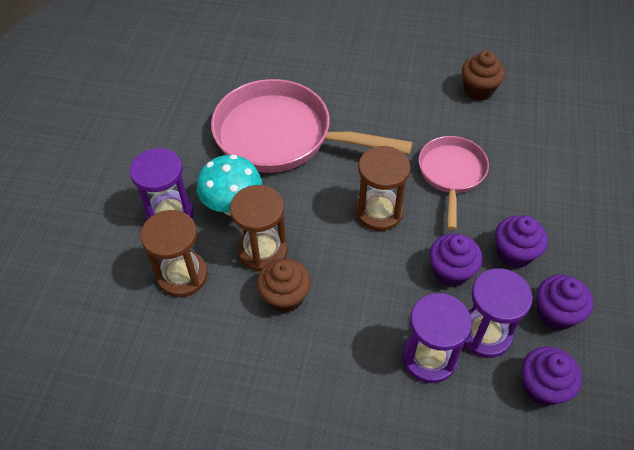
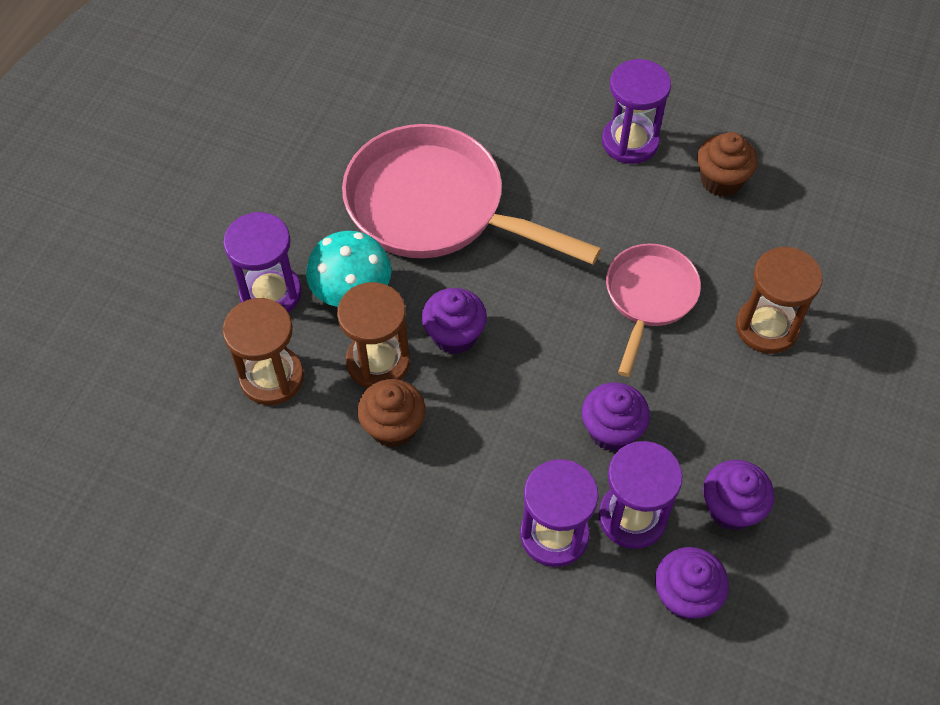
camera: 10 degrees right, 5 degrees up
brown hourglass [355,146,411,231] -> brown hourglass moved to [736,247,823,354]
purple cupcake [495,216,548,269] -> purple cupcake moved to [422,288,487,354]
none -> purple hourglass [602,59,671,164]

